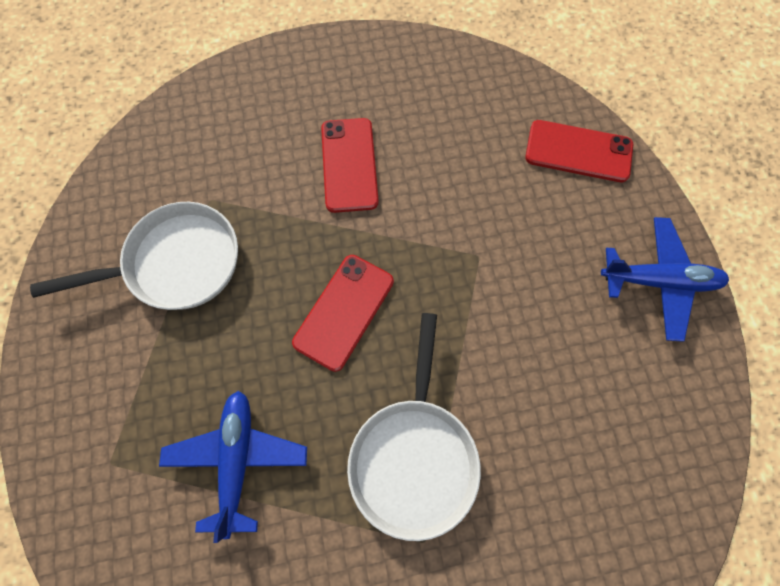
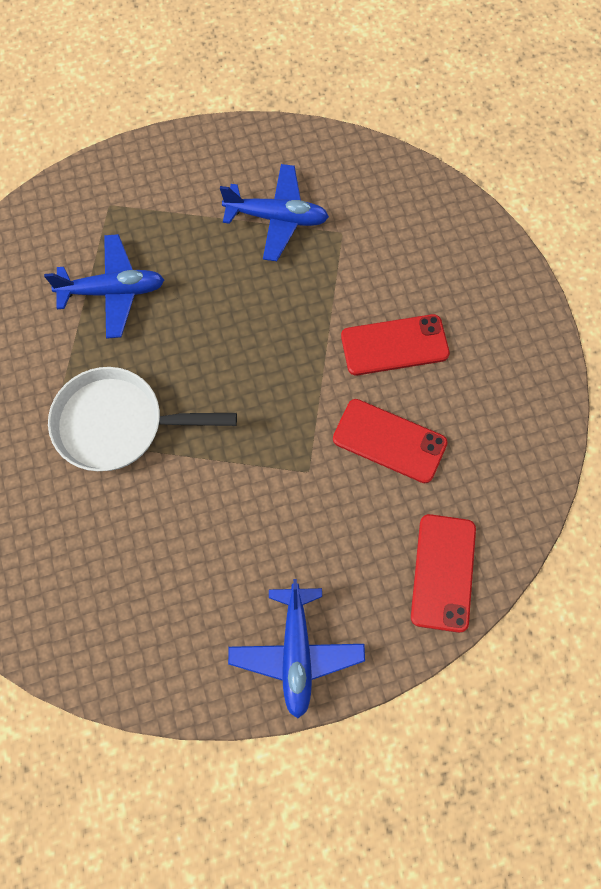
camera: 85 degrees right, 0 degrees up
white pan [30,202,238,310] -> blue plane [220,164,329,261]
red phone [292,255,394,372] -> red phone moved to [333,399,448,483]

